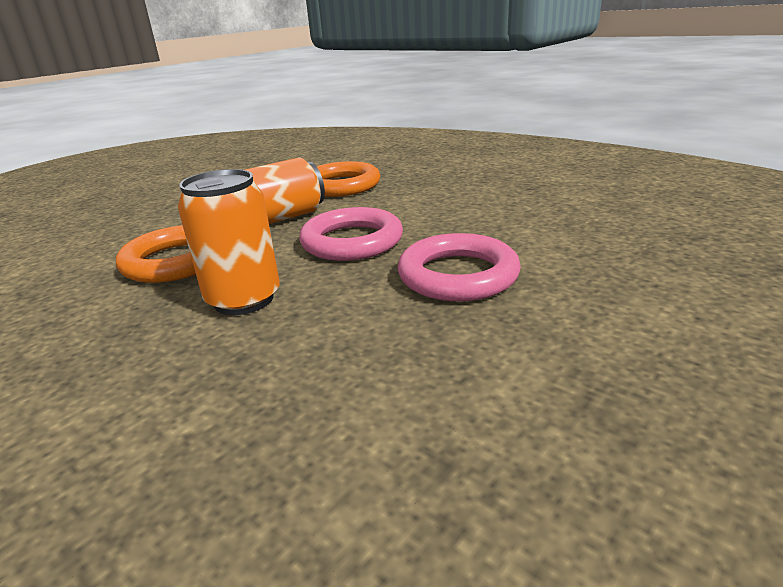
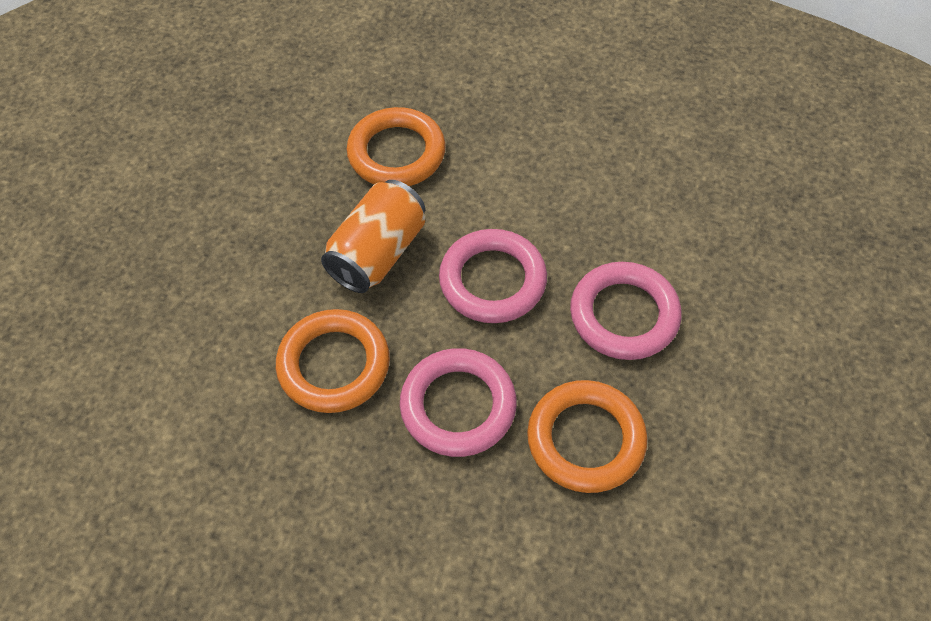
camera: 25 degrees left, 30 degrees up
orange can [178,169,280,315] -> pink ring [400,348,517,457]
none -> orange ring [527,380,647,493]

